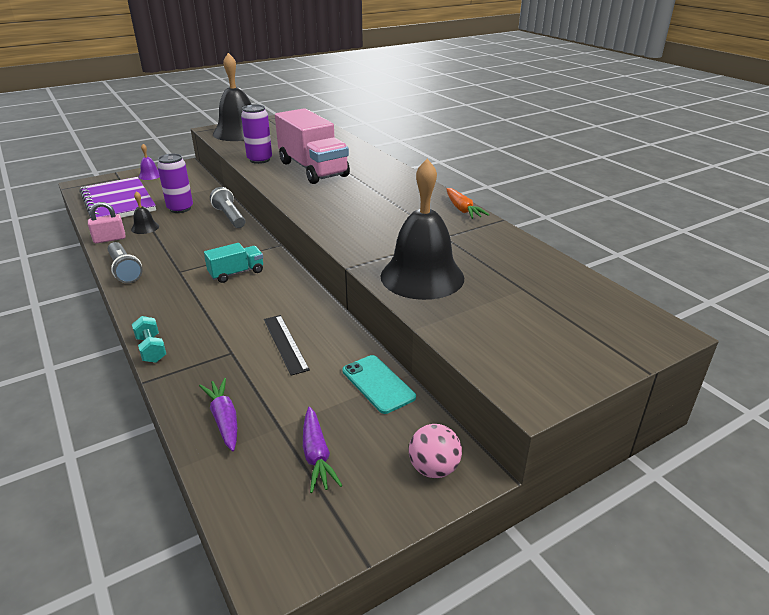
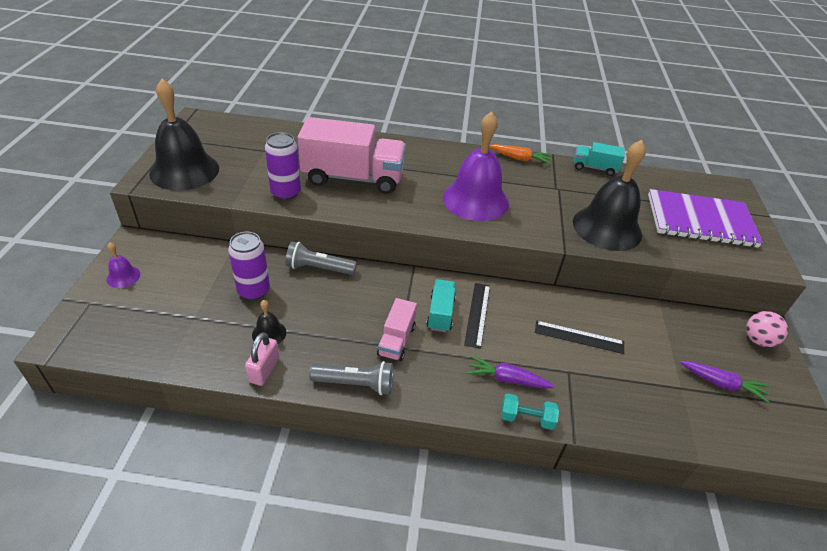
camera: 55 degrees left, 10 degrees up
purple notebook [79,177,156,218] -> purple notebook moved to [648,189,763,248]
purple carrot [199,378,237,451] -> purple carrot moved to [467,356,554,389]
turquoise phone [342,355,416,414] -> none
none -> pink truck [377,298,417,361]
none -> purple bell [443,111,509,221]
none -> black ruler [464,283,490,349]
none -> turquoise truck [574,142,625,176]

